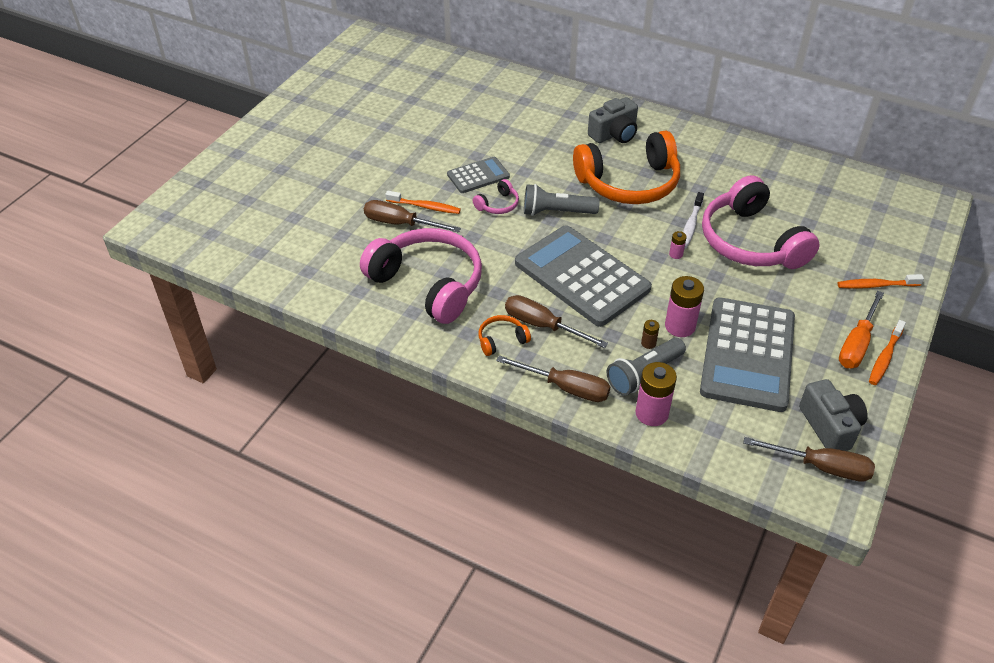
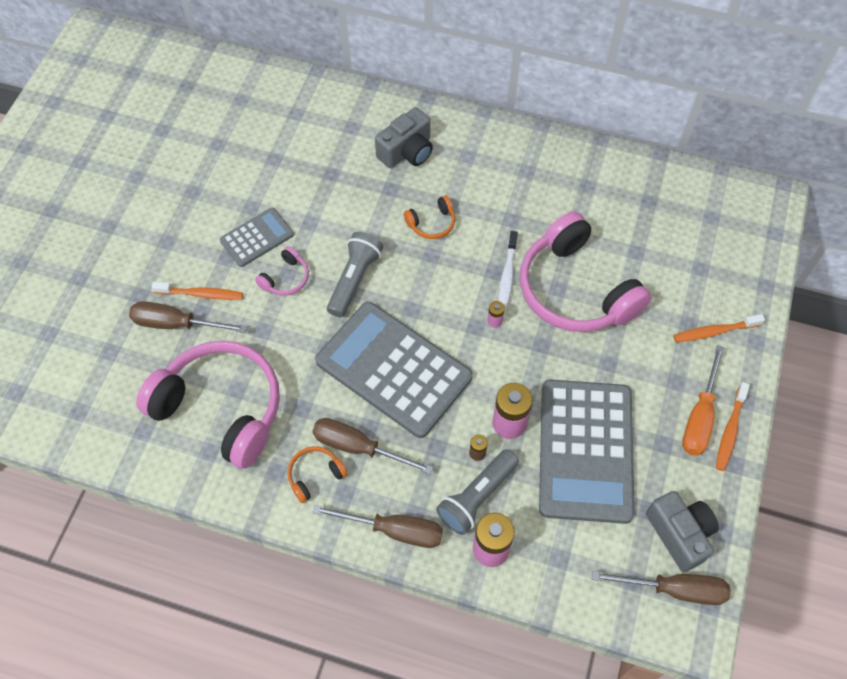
camera: 10 degrees left, 15 degrees up
grey flashlight [524,184,600,216] -> grey flashlight turned 120 degrees clockwise [327,232,383,317]
orange headphones [573,131,680,204] -> orange headphones [404,196,455,239], size x0.42

